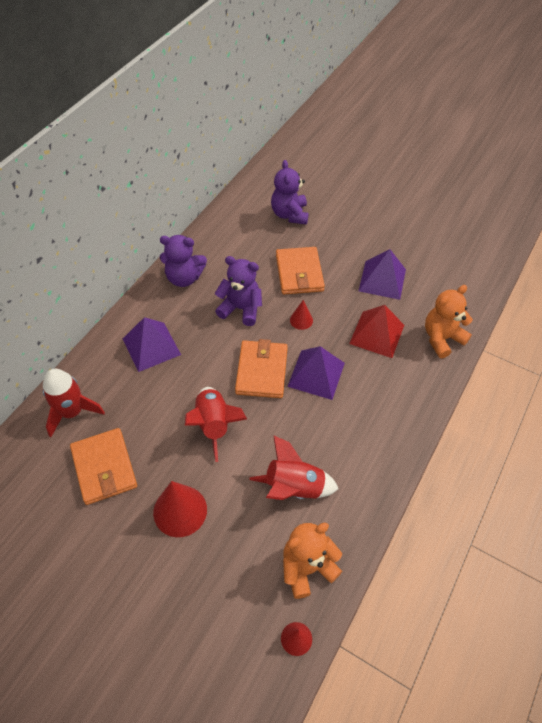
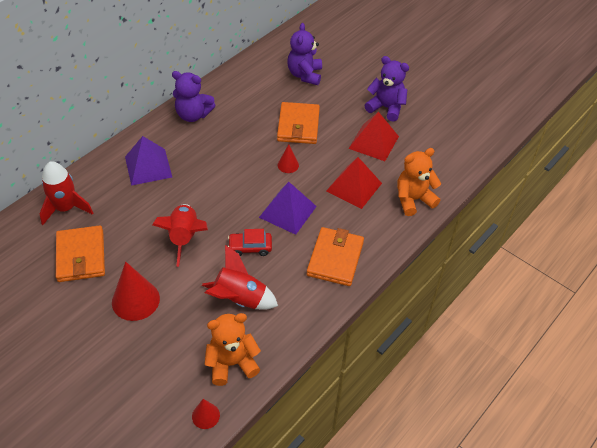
camera: 10 degrees right, 5 degrees down
purple teddy bear [215,256,262,326] -> purple teddy bear moved to [364,56,409,122]
orange wallet [235,339,288,398] -> orange wallet moved to [307,227,364,286]
purple pyramid [359,249,406,300] -> red pyramid [348,112,399,161]
none -> red car [228,229,272,256]

